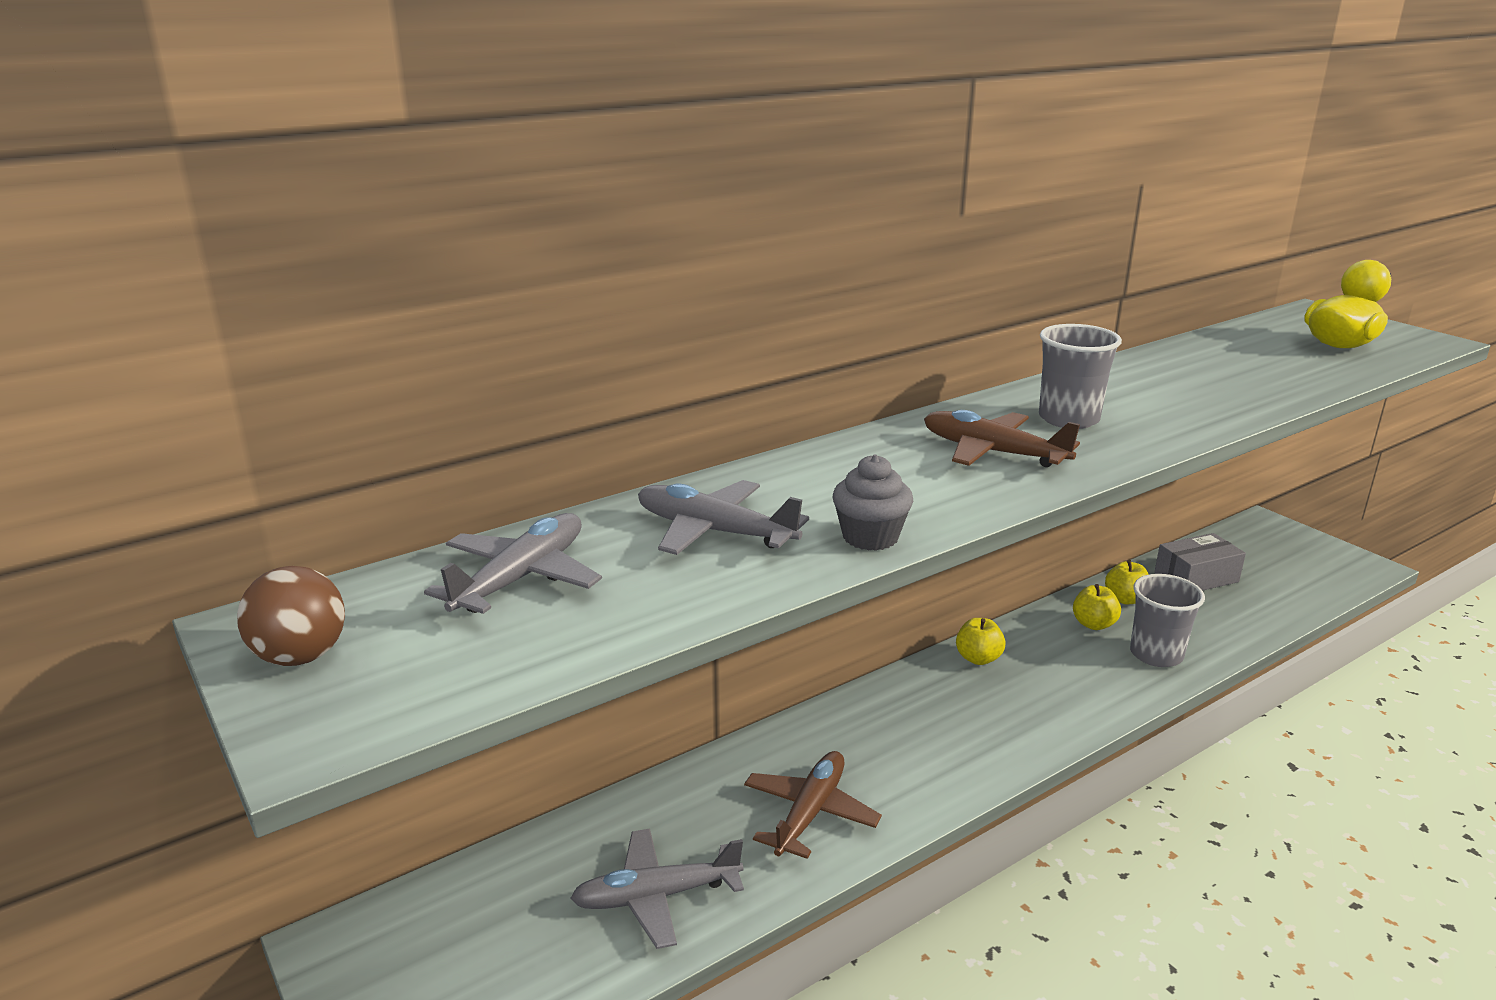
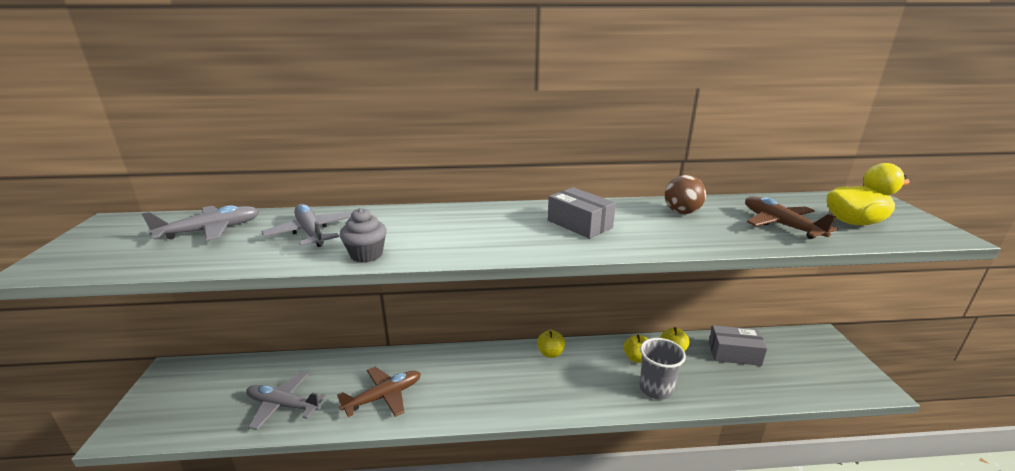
camera: 30 degrees right, 0 degrees up
brown ball [237,566,345,666] -> brown ball moved to [665,175,706,214]
brown plane [924,410,1080,467] -> brown plane moved to [745,196,838,239]
grey cup [1039,324,1122,429] -> grey box [548,187,616,239]

